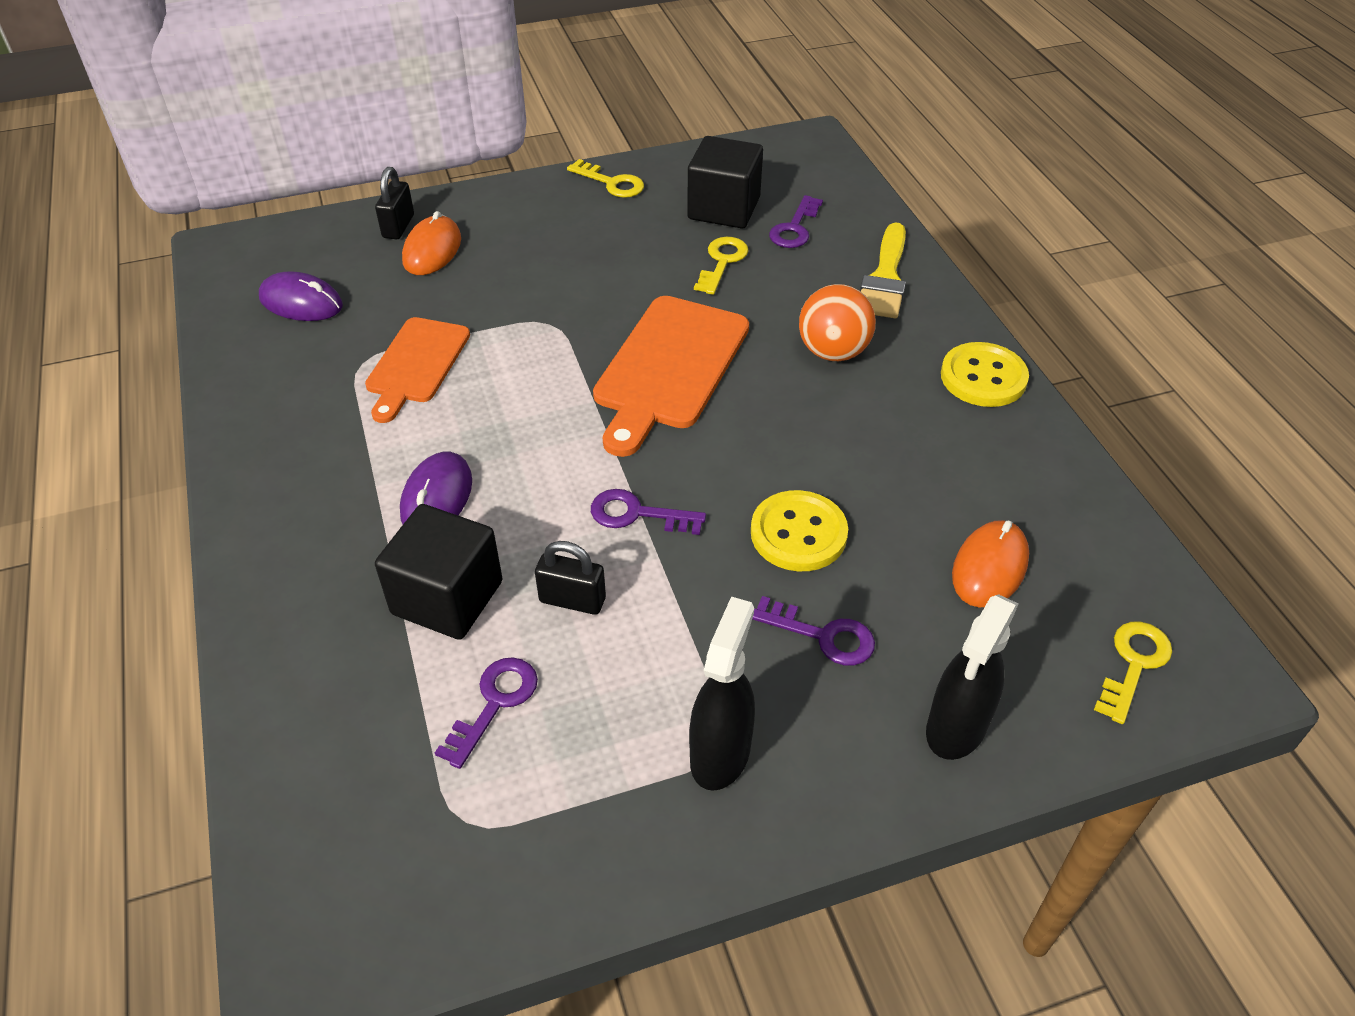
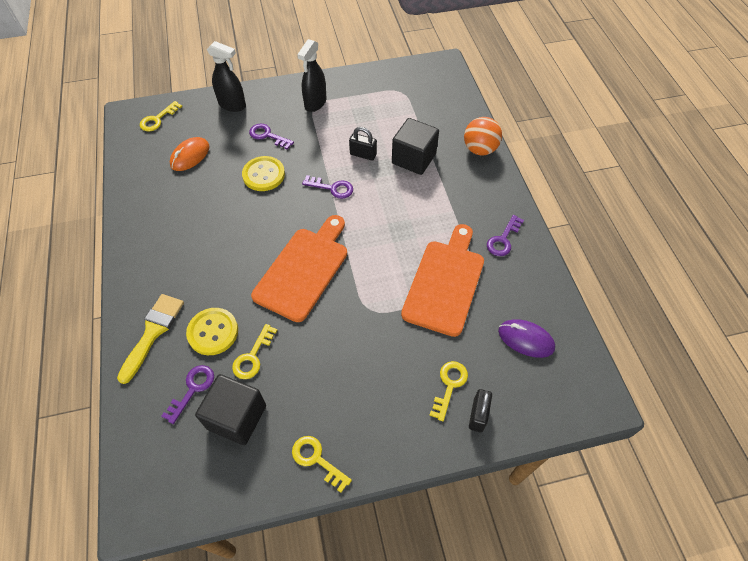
camera: 175 degrees left, 10 degrees up
orange cutting board [365,317,470,423] -> orange cutting board [401,224,484,337], size x1.53
purple mouse [400,452,472,524] -> none
orange mouse [402,211,461,275] -> yellow key [429,361,468,421]
purple key [435,658,538,769] -> purple key moved to [487,215,524,256]
orange ball [799,284,876,361] -> orange ball moved to [464,117,502,155]
black spray bottle [926,594,1018,760] -> black spray bottle turned 75 degrees clockwise [207,41,246,112]
yellow button [941,342,1029,407] -> yellow button moved to [186,308,238,355]

